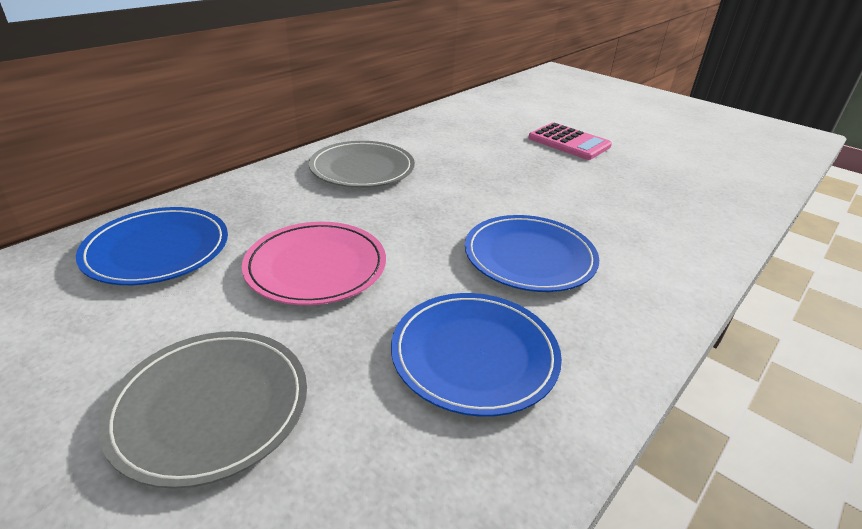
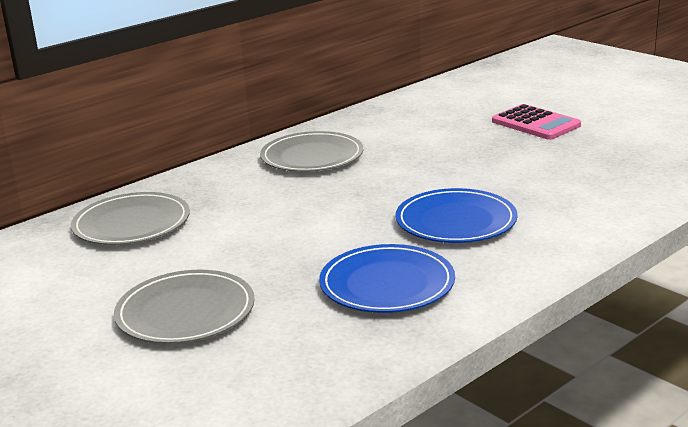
camera: 10 degrees right, 10 degrees down
blue plate [76,207,228,285] -> grey plate [71,192,190,245]
pink plate [242,222,386,305] -> none

